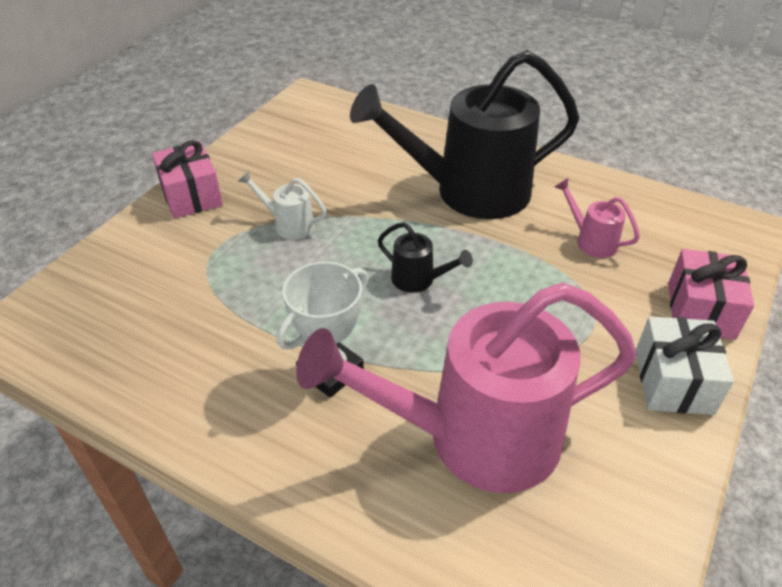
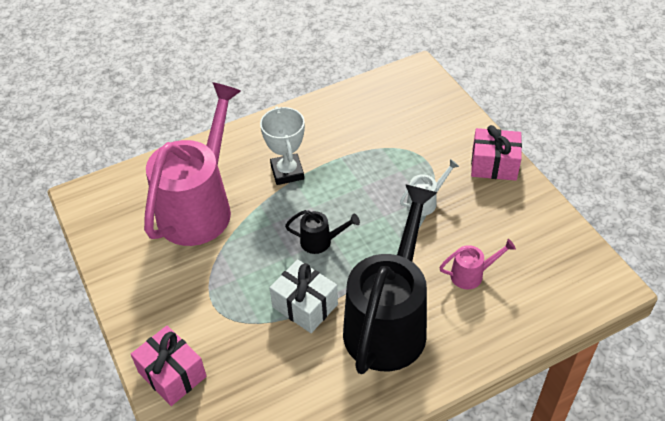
camera: 125 degrees right, 5 degrees up
black watering can [378,222,473,293] -> black watering can turned 150 degrees counterclockwise [285,210,360,254]
pink watering can [555,178,640,258] -> pink watering can moved to [439,239,516,289]
white gift [636,316,734,415] -> white gift moved to [269,259,338,333]

